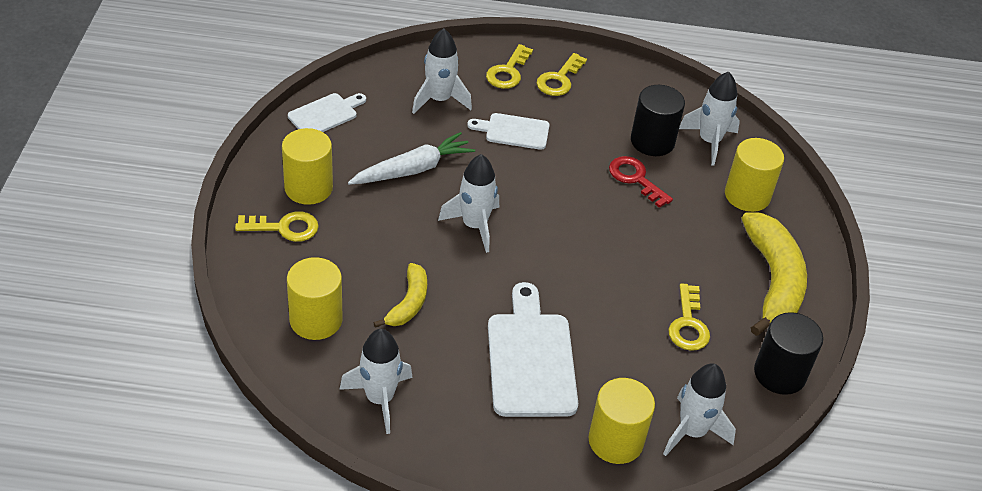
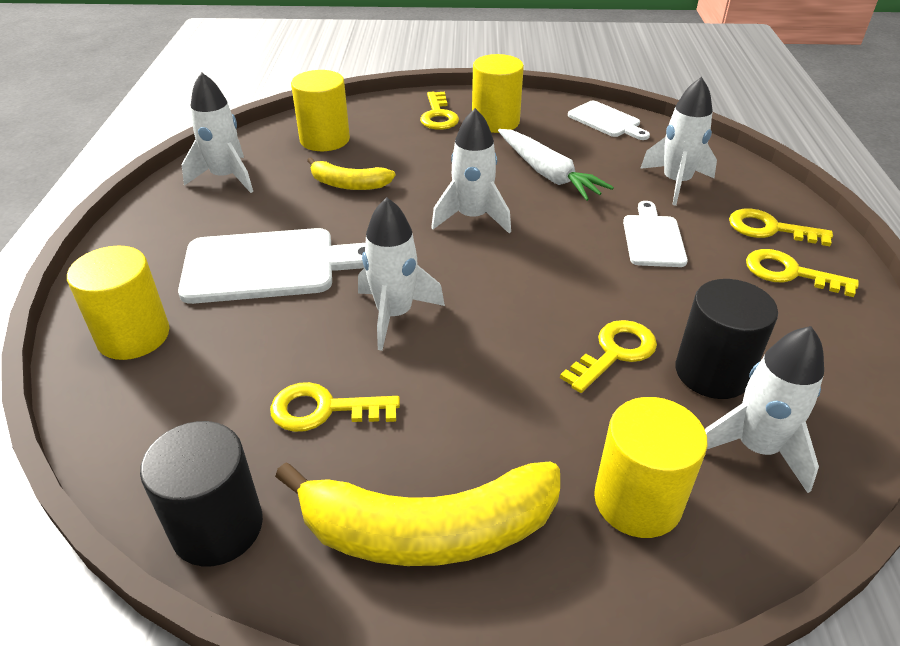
camera: 90 degrees right, 5 degrees down
red key [609,156,673,208] -> yellow key [560,320,657,393]
white rocket [663,363,736,456] -> white rocket moved to [358,197,445,351]

